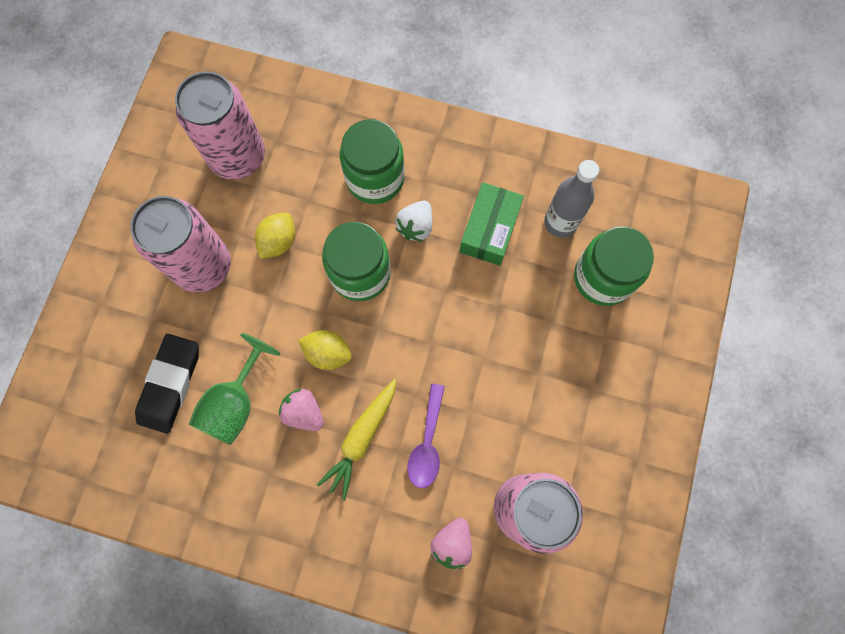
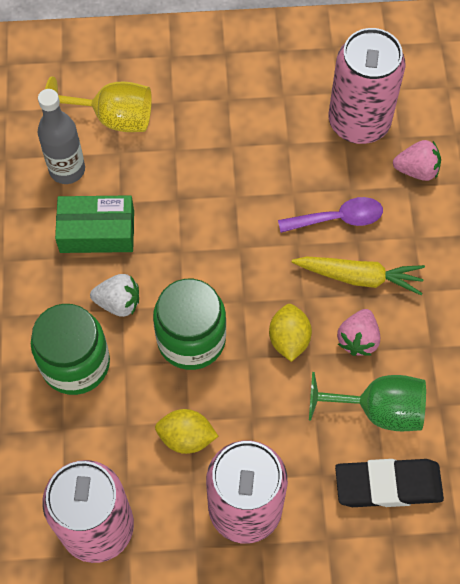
camera: 110 degrees left, 10 degrees down
green jar [574,226,654,306] -> yellow goblet [45,76,152,132]

